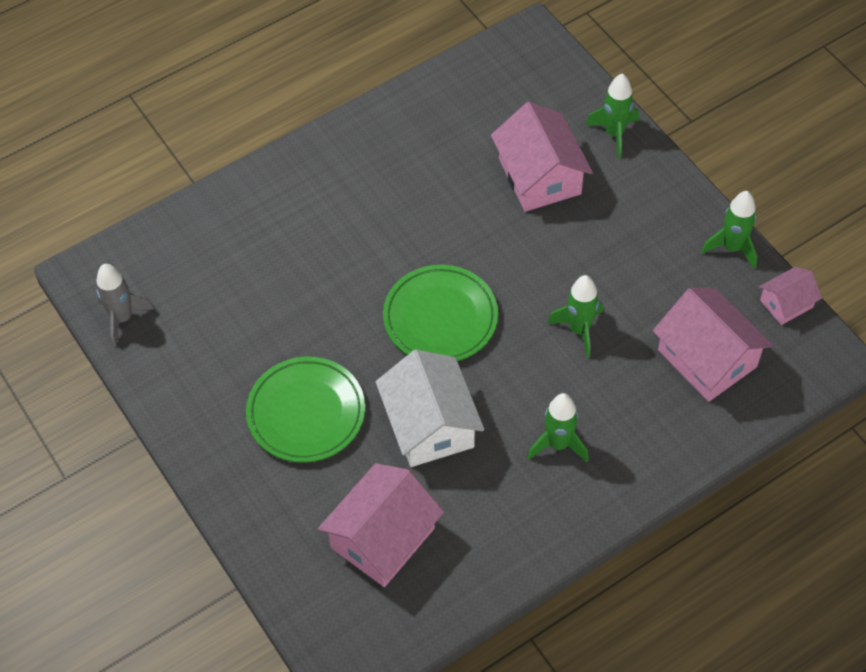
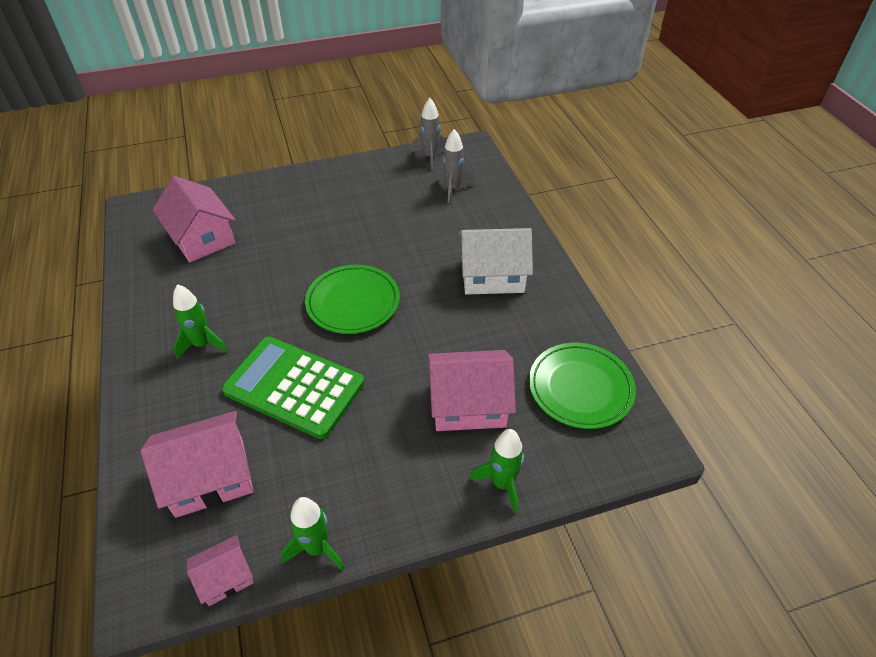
camera: 105 degrees right, 10 degrees down
green plate [246,357,365,463] -> green plate moved to [529,343,636,429]
white house [376,350,485,467] -> white house moved to [459,228,533,295]
green rocket [547,275,603,358] -> green calculator [222,337,364,439]
pink house [759,267,822,325] -> pink house turned 75 degrees clockwise [187,535,254,606]
none -> grey rocket [436,129,474,203]

